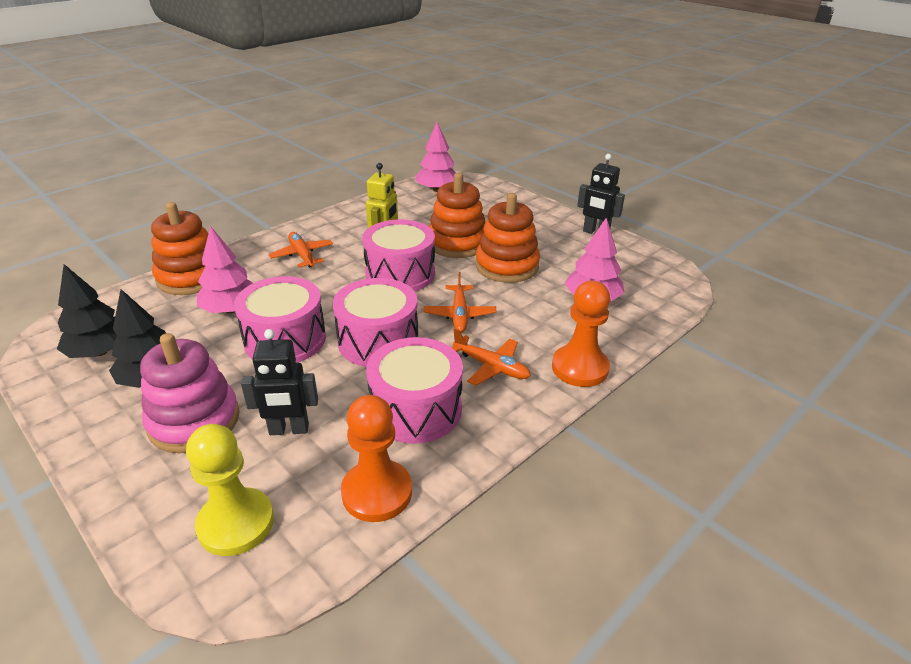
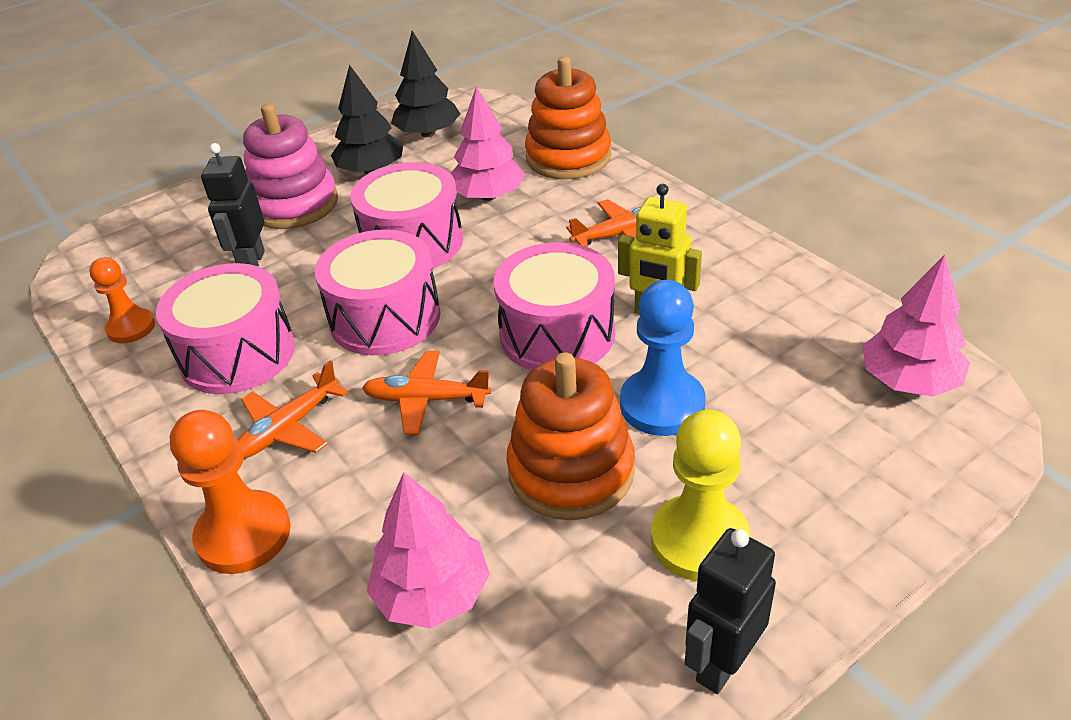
camera: 100 degrees right, 5 degrees up
yellow pawn [186,424,274,556] -> yellow pawn moved to [651,410,750,581]
orange pawn [341,395,412,522] -> orange pawn [89,257,155,343], size x0.64
orange stacking toy [429,173,485,258] -> blue pawn [620,280,706,436]

